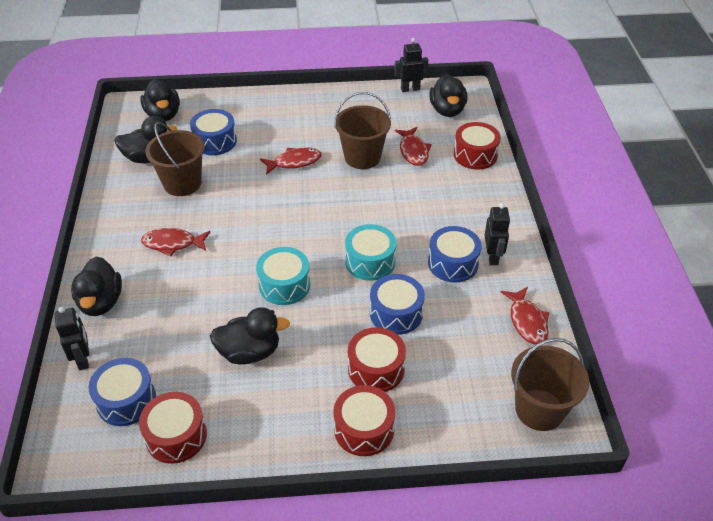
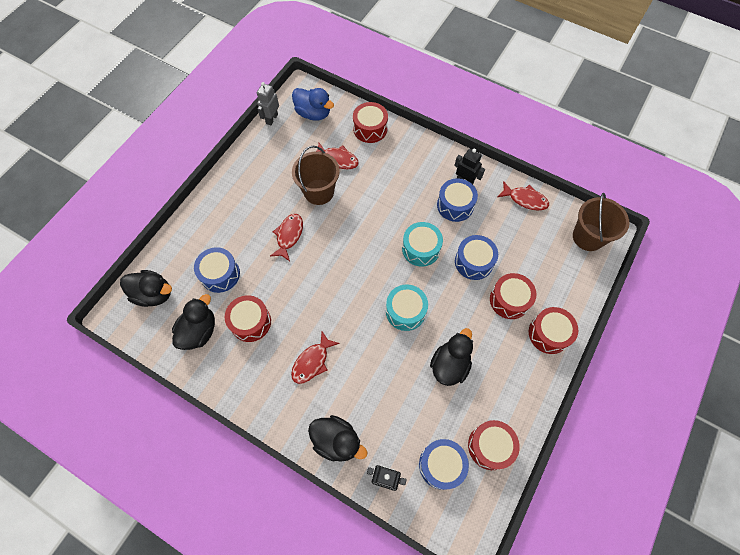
camera: 55 degrees left, 20 degrees up
brown bucket [145,122,205,196] -> red drum [225,295,271,342]
black robot [394,38,428,92] -> grey robot [257,82,279,125]
black duck [429,74,467,117] -> blue duck [292,88,334,121]

